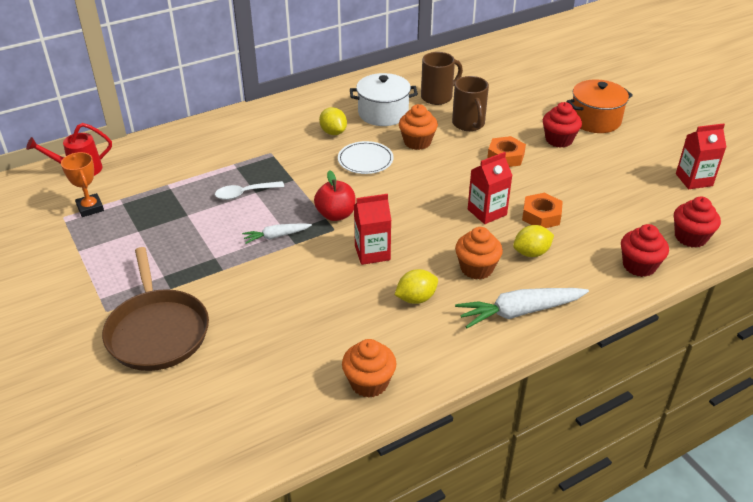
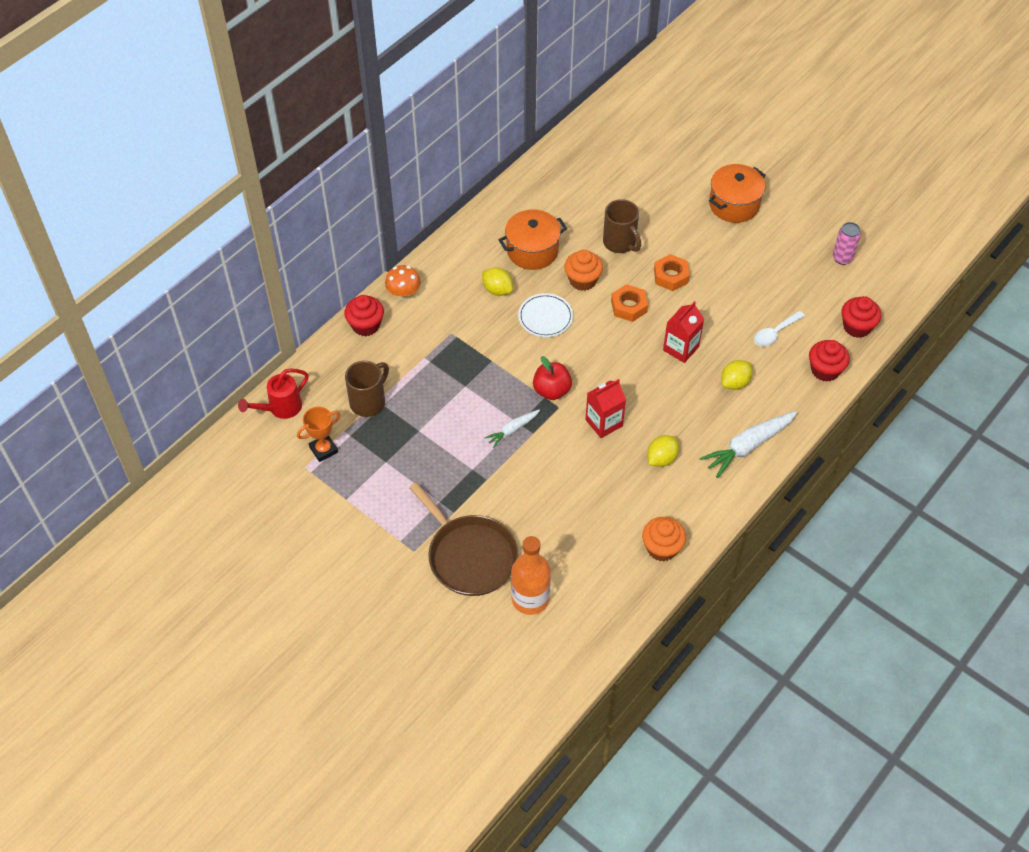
camera: 20 degrees left, 15 degrees up
orange trophy [61,152,104,217] -> orange trophy turned 75 degrees counterclockwise [297,406,341,462]
white spoon [215,181,284,200] -> white spoon moved to [754,311,805,347]
white pot [350,73,418,126] -> orange pot [498,209,567,270]
brown mug [421,52,463,105] -> brown mug moved to [345,361,389,417]
orange cupcake [455,227,503,280] -> none
orange nut [522,193,563,228] -> orange nut moved to [611,284,648,322]
red cupcake [543,102,582,148] -> red cupcake moved to [344,295,384,336]
red carton [676,123,726,189] -> pink can [833,222,861,265]
none -> orange mushroom [385,265,421,300]
none -> orange bottle [511,536,551,615]

